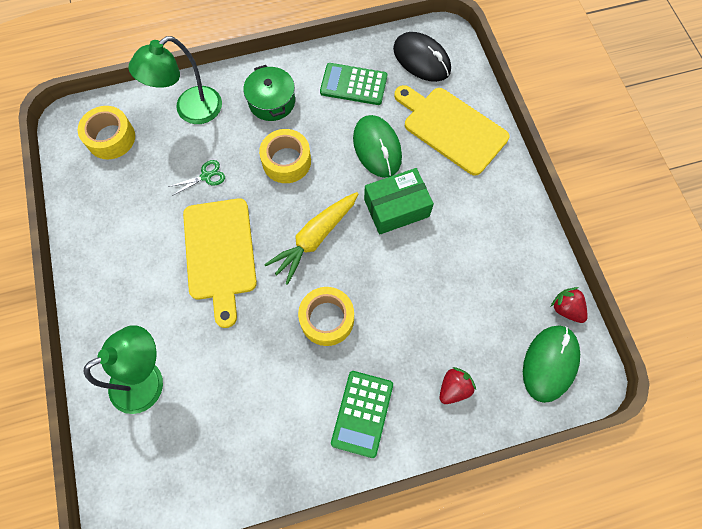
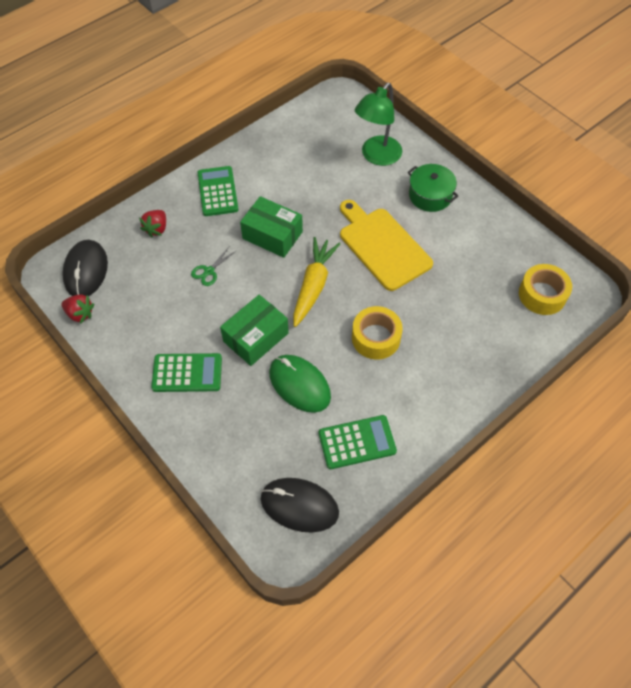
camera: 155 degrees right, 10 degrees down
green lamp [129,36,222,124] -> none
green scissors [168,160,225,196] -> green scissors moved to [191,247,237,286]
green pot [244,65,295,121] -> green pot moved to [408,164,458,212]
yellow tape [298,287,354,346] -> green box [240,196,303,258]
yellow cutting board [394,85,509,176] -> none
green mouse [523,325,580,403] -> black mouse [62,240,108,296]
none -> green calculator [151,353,222,392]

